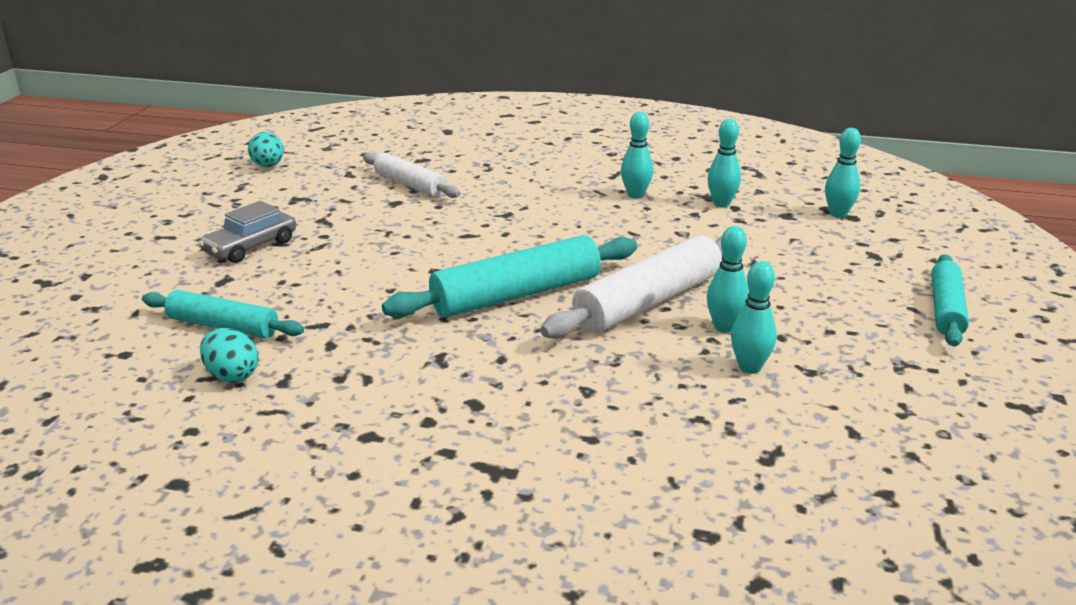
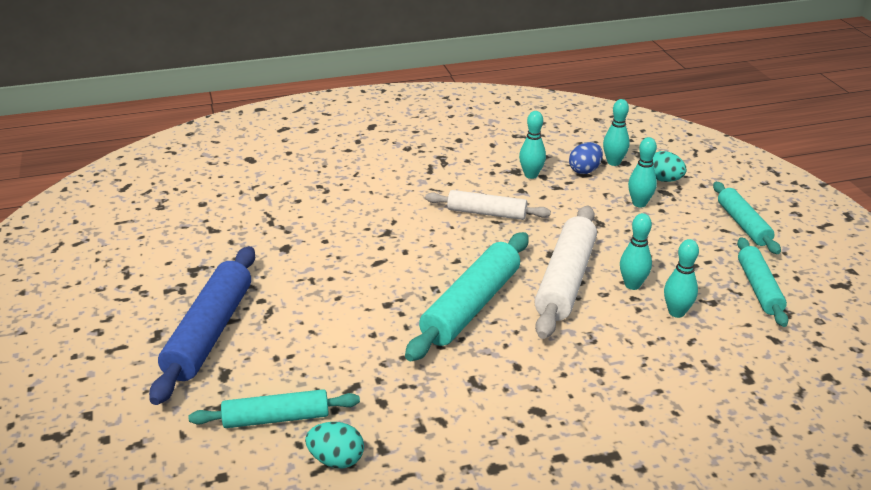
camera: 30 degrees left, 5 degrees up
grey car [198,201,296,263] -> blue rolling pin [149,246,255,405]
turquoise egg [248,132,284,167] -> turquoise egg moved to [652,151,687,182]
white rolling pin [363,153,460,198] -> white rolling pin moved to [425,190,551,220]
turquoise bowling pin [621,112,653,199] -> turquoise bowling pin moved to [628,137,657,208]
none -> blue egg [569,142,603,174]
none -> turquoise rolling pin [737,237,788,327]

